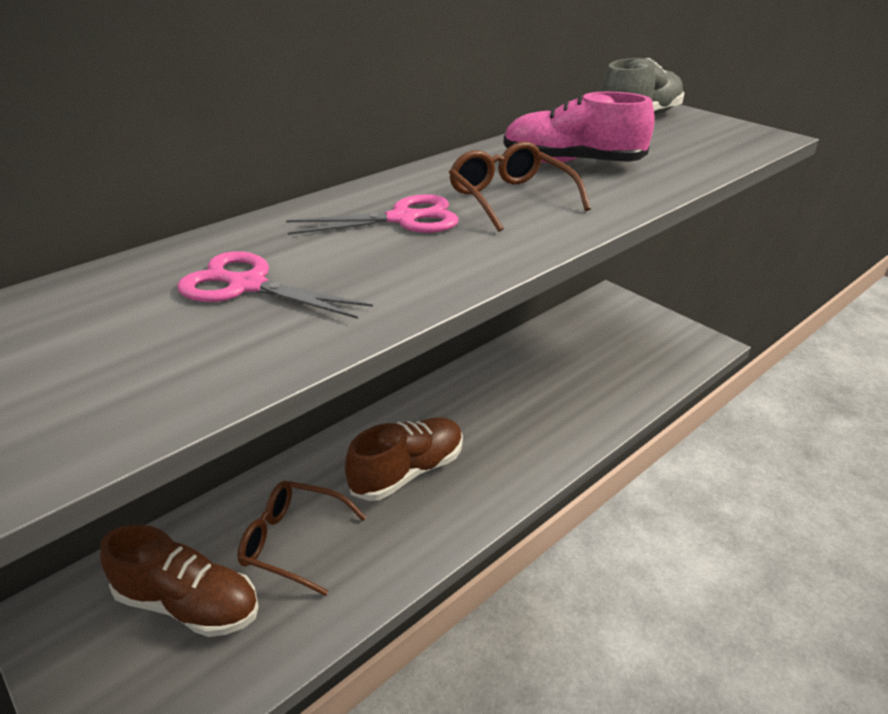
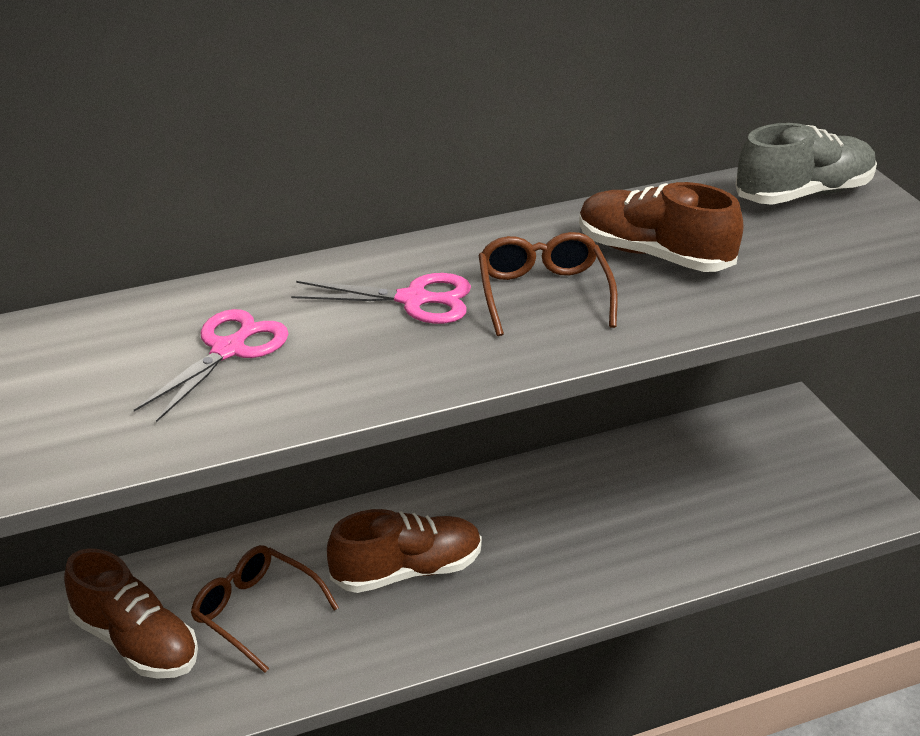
camera: 20 degrees right, 0 degrees up
pink scissors [177,251,373,319] -> pink scissors turned 75 degrees clockwise [134,309,289,422]
pink shoe [504,92,655,163] -> brown shoe [579,182,744,272]

